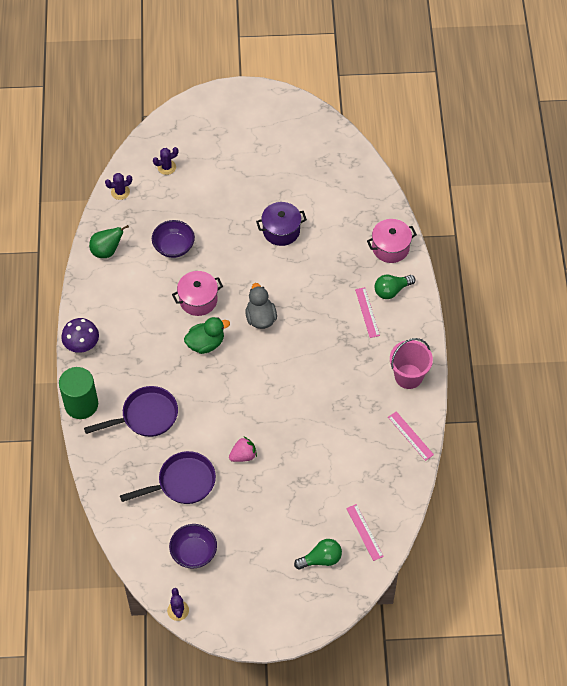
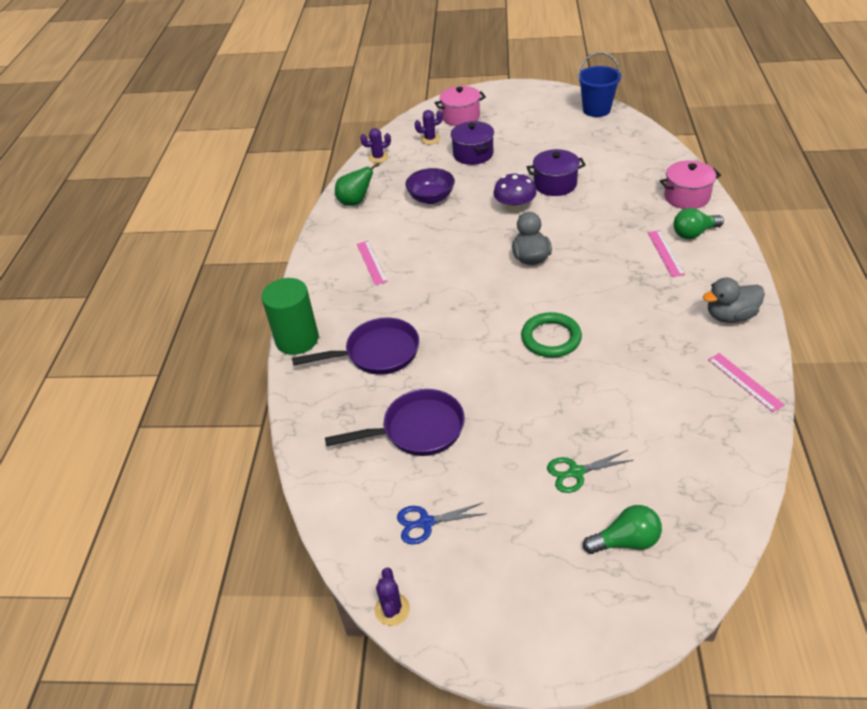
camera: 10 degrees right, 15 degrees down
purple mushroom [61,318,99,353] -> purple mushroom moved to [493,172,536,212]
purple bowl [169,524,217,569] -> blue scissors [397,503,487,545]
pink pot [172,271,223,316] -> pink pot moved to [435,86,486,126]
green duck [184,317,230,354] -> none
pink strawberry [229,436,257,462] -> none
pink ruler [346,504,384,561] -> pink ruler moved to [357,241,388,285]
pink bucket [390,338,433,389] -> grey duck [703,278,765,323]
none -> purple pot [451,121,494,165]
none -> green ring [521,312,582,357]
none -> green scissors [547,450,633,493]
none -> blue bucket [578,52,621,117]

